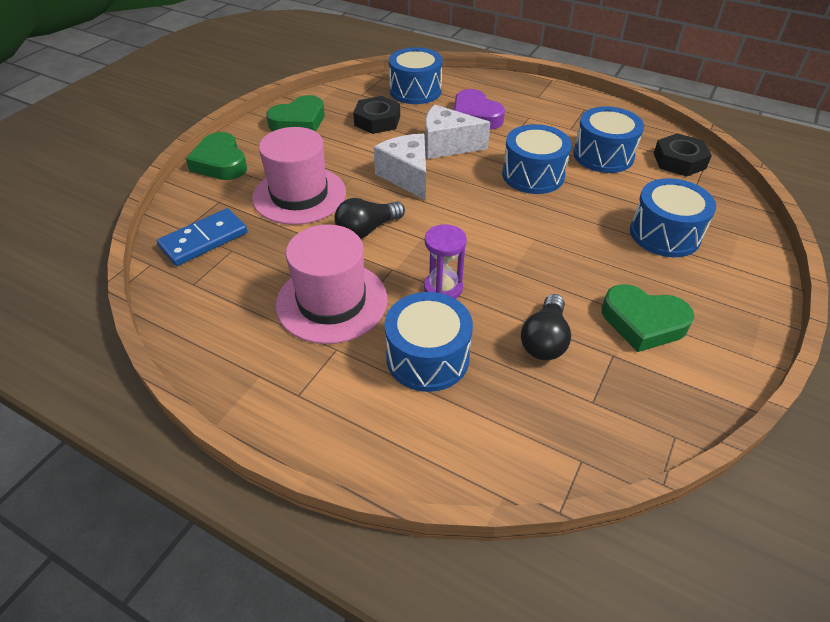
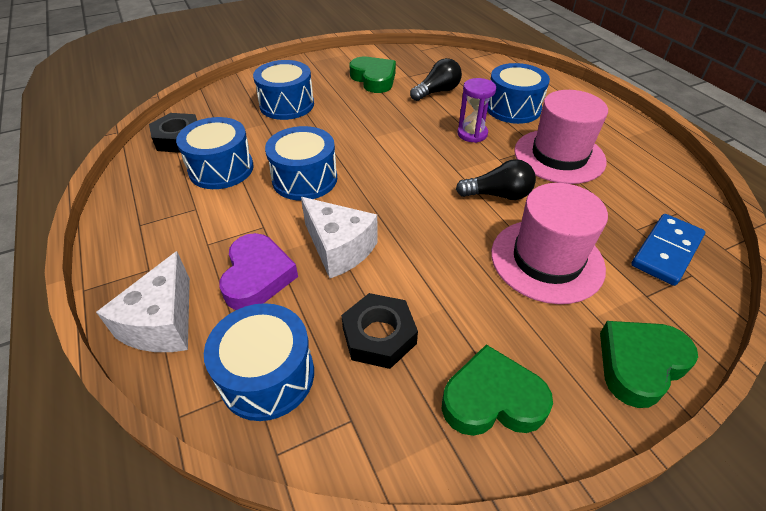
camera: 145 degrees left, 0 degrees up
blue domino [157,208,248,266] -> blue domino turned 45 degrees counterclockwise [631,214,705,286]
green heart [186,132,247,180] -> green heart turned 135 degrees counterclockwise [600,321,698,408]
white cheese [374,134,426,200] -> white cheese moved to [96,251,190,352]

